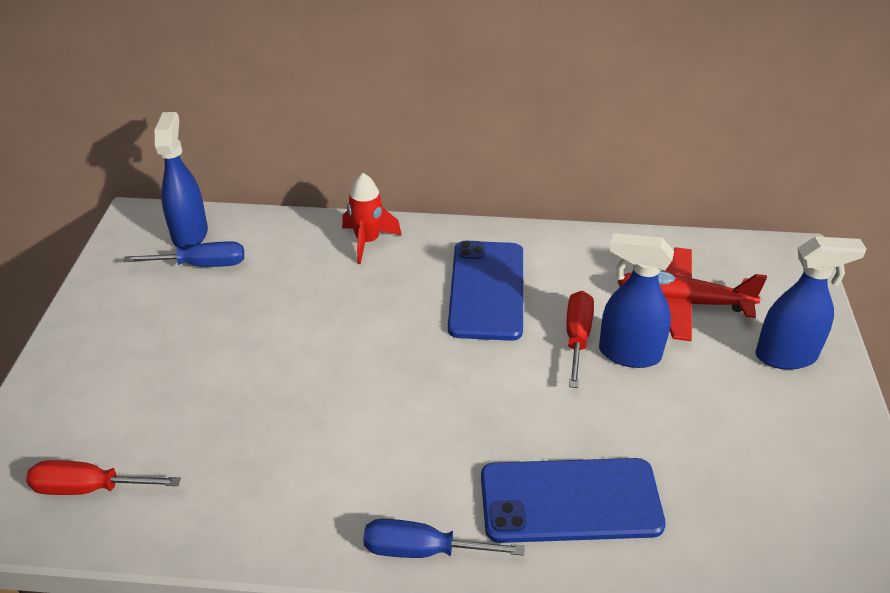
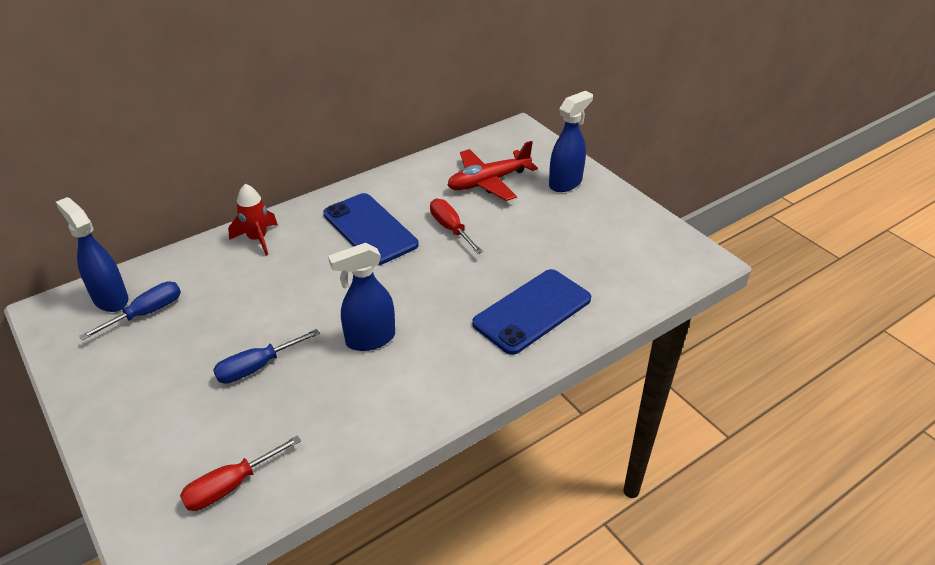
camera: 40 degrees left, 0 degrees up
blue screwdriver [363,519,525,558] -> blue screwdriver moved to [213,329,320,384]
blue spray bottle [599,233,674,368] -> blue spray bottle moved to [328,243,395,351]

